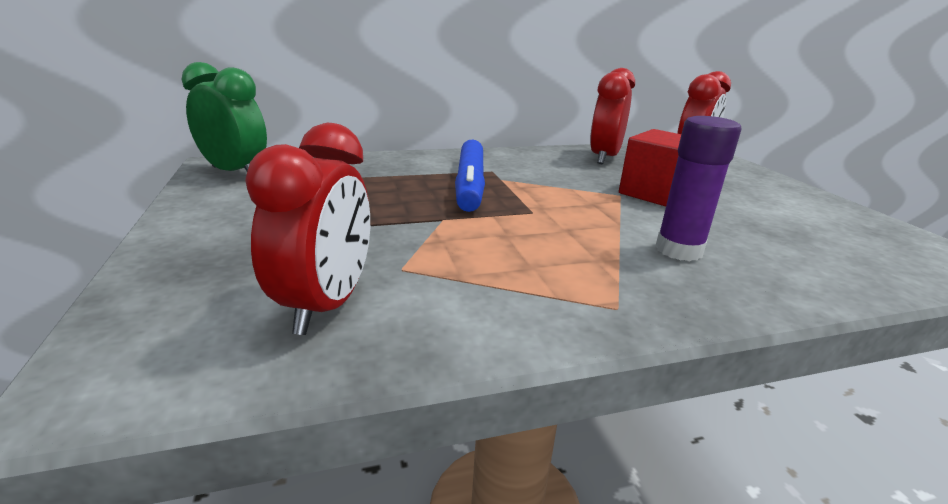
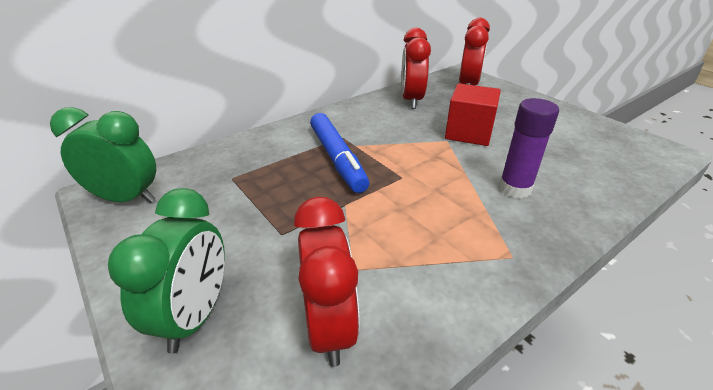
camera: 20 degrees left, 10 degrees up
none -> green clock [108,188,225,354]

